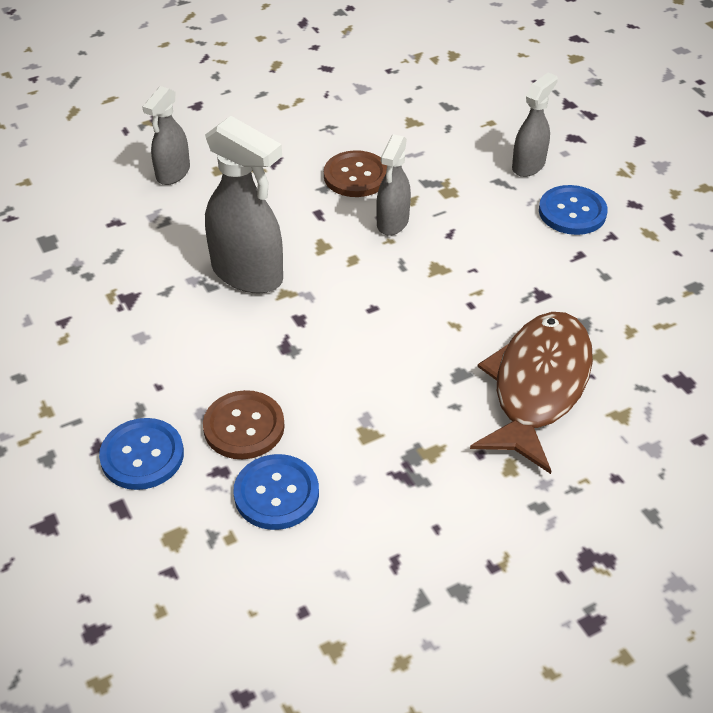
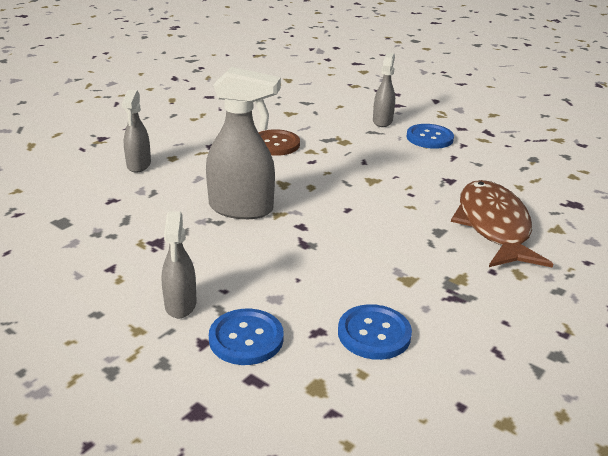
camera: 25 degrees left, 15 degrees down
brown button [203,390,285,459] -> none
grey spray bottle [376,134,411,236] -> grey spray bottle moved to [162,211,197,318]

